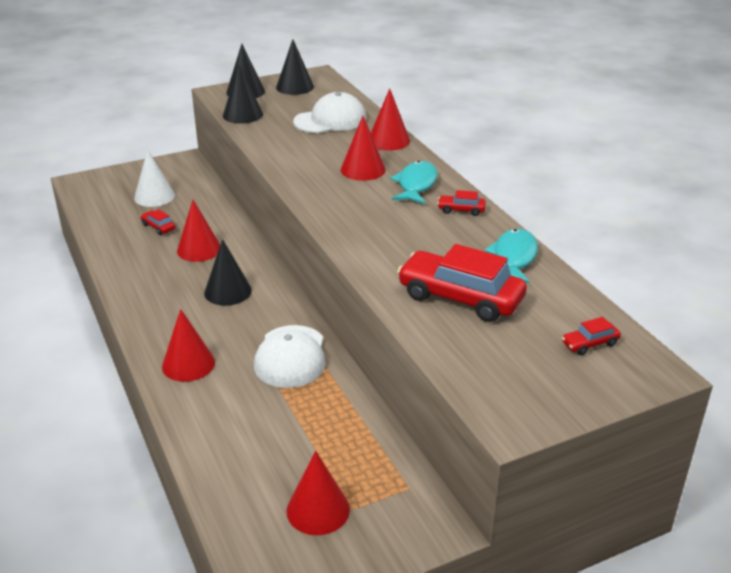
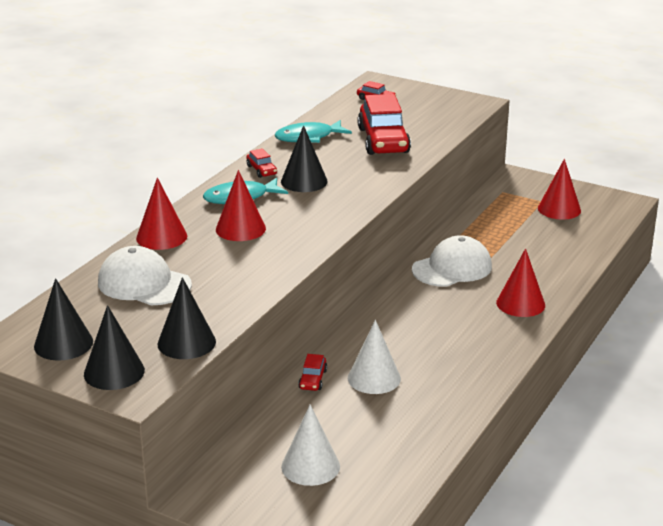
camera: 125 degrees left, 5 degrees down
red car [141,209,175,235] -> red car moved to [298,354,327,391]
red cone [177,200,220,262] -> white cone [348,320,401,394]
black cone [204,239,252,306] -> black cone moved to [281,125,328,192]

